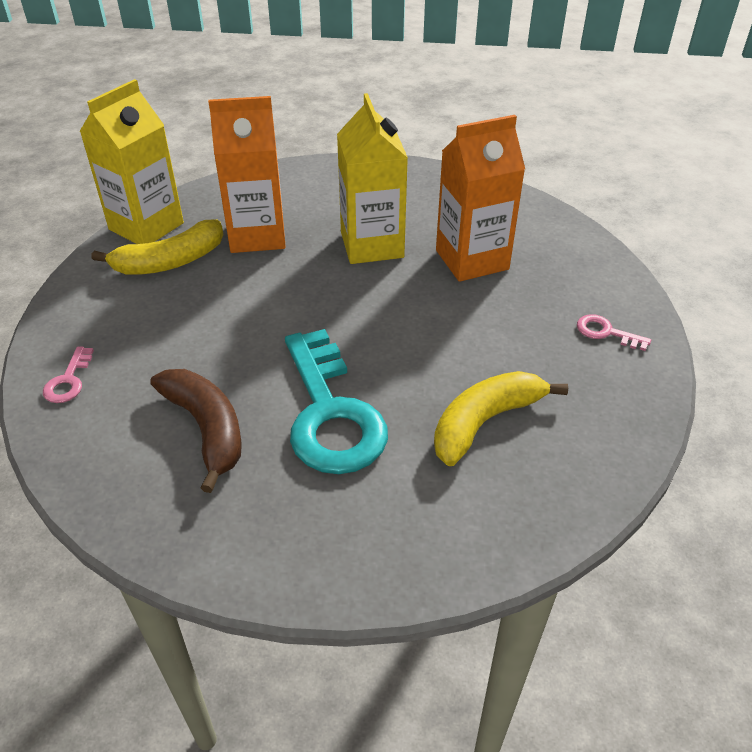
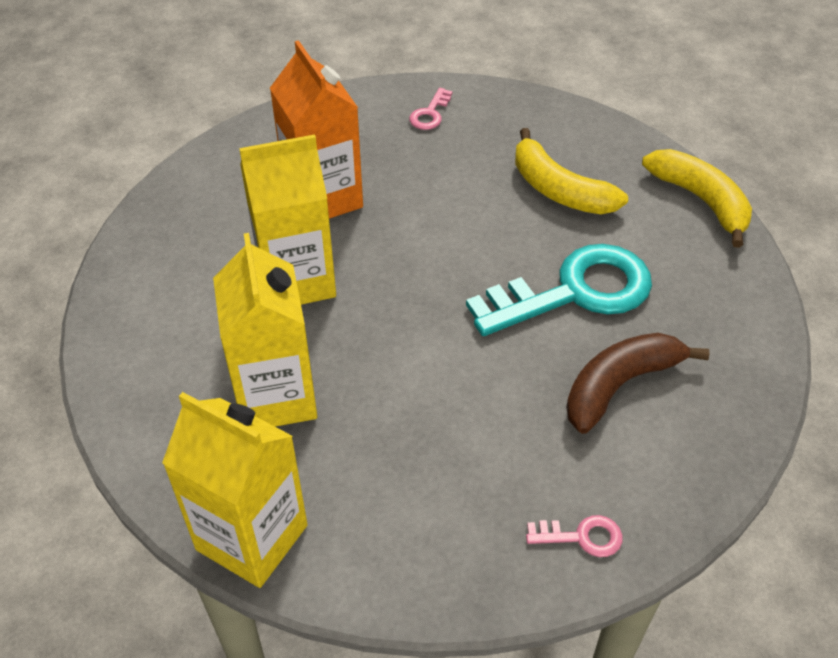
camera: 95 degrees left, 5 degrees up
yellow banana [92,220,224,275] -> yellow banana moved to [642,149,752,248]
orange carton [208,96,286,253] -> yellow carton [213,233,317,427]

